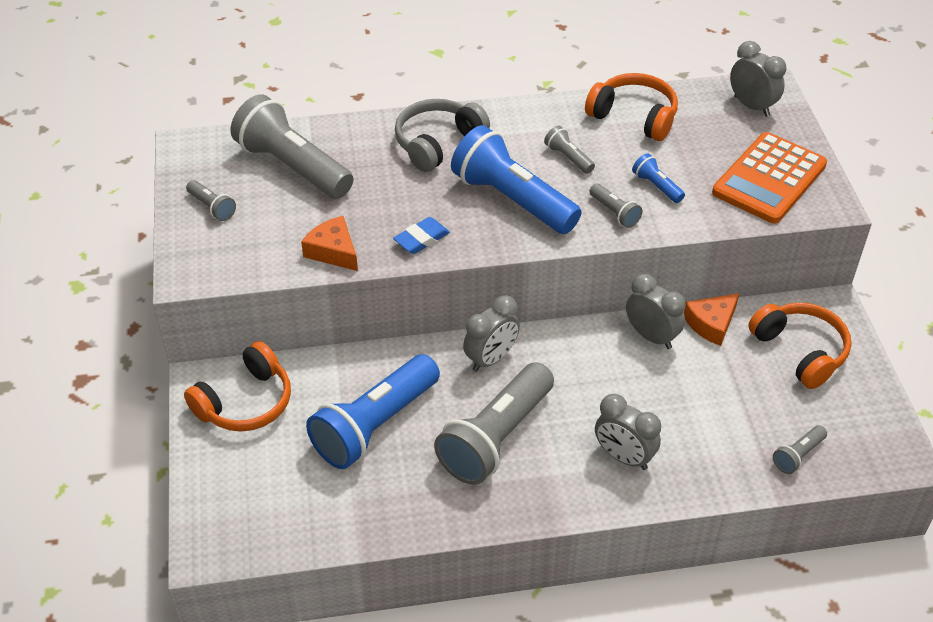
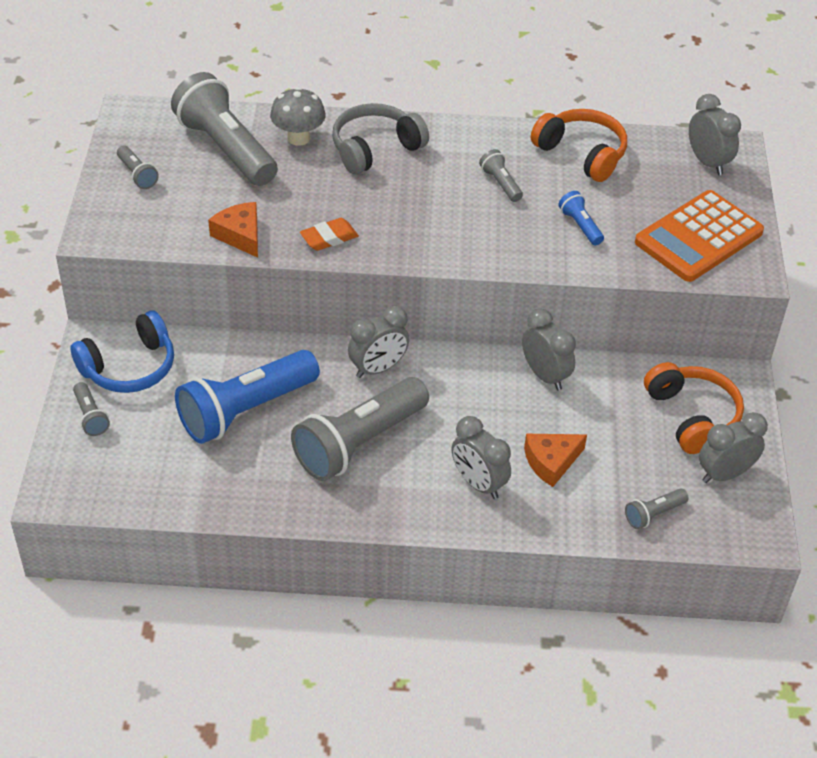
camera: 10 degrees right, 0 degrees up
orange headphones [184,341,291,432] -> blue headphones [70,310,174,393]
blue eraser [393,217,450,254] -> orange eraser [300,218,359,251]
blue flashlight [451,125,582,234] -> none
grey flashlight [589,184,642,228] -> grey flashlight moved to [73,382,110,436]
orange cheese [684,293,739,346] -> orange cheese moved to [524,434,587,487]
none -> grey mushroom [270,87,326,146]
none -> grey clock [699,412,768,483]

